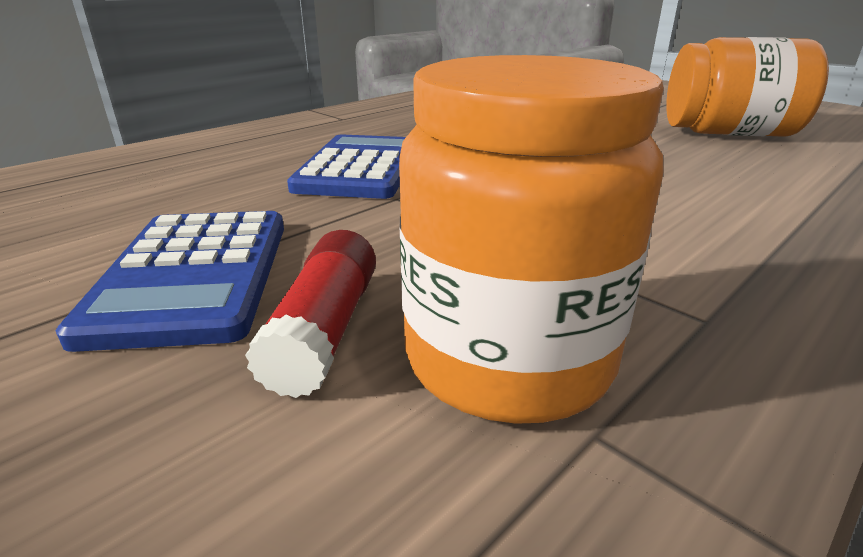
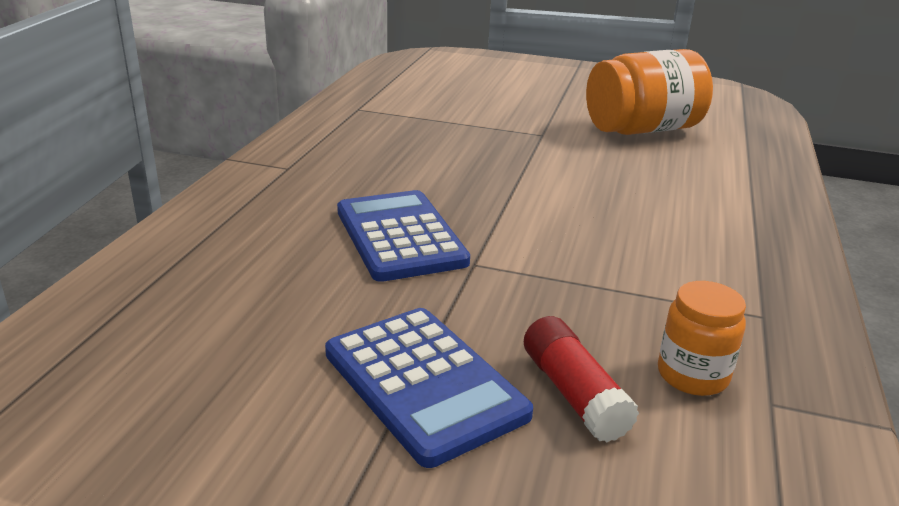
camera: 30 degrees left, 0 degrees up
orange jar [399,55,664,424] -> orange jar [658,281,746,396], size x0.53

